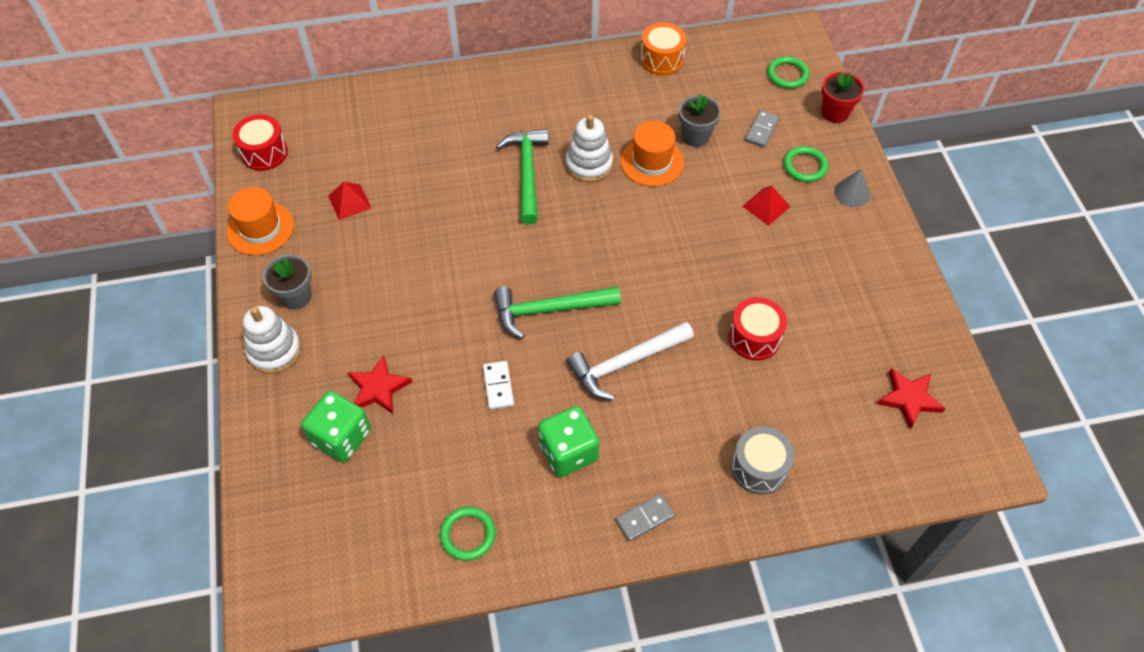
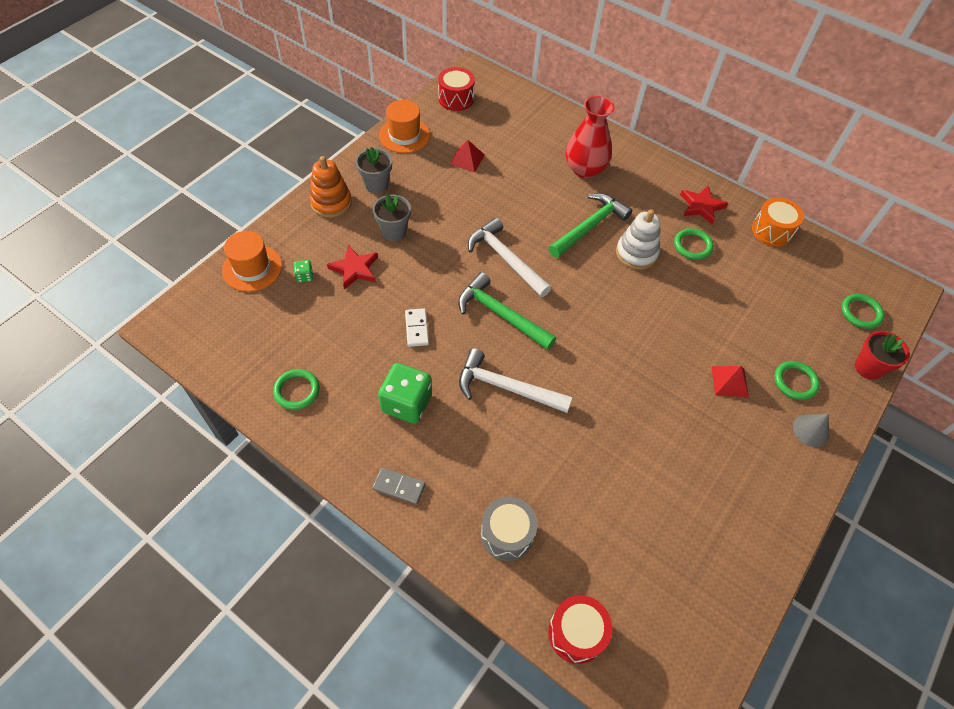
camera: 45 degrees right, 0 degrees up
white stacking toy [243,306,301,374] -> orange stacking toy [309,156,352,218]
green dice [301,391,371,462] -> green dice [294,260,313,283], size x0.44
white domino [483,361,514,410] -> white domino turned 45 degrees counterclockwise [405,308,429,347]
orange hat [620,121,684,187] -> orange hat moved to [222,231,282,292]
grey flower pot [679,94,721,147] -> grey flower pot moved to [373,193,411,241]
red drum [729,297,787,360] -> red drum moved to [548,595,612,664]
grey domino [745,110,779,147] -> none
red star [877,368,946,429] -> red star moved to [680,185,729,224]
none -> white hammer [468,218,552,297]
none -> red vase [566,96,615,178]
none -> green ring [674,228,714,260]

